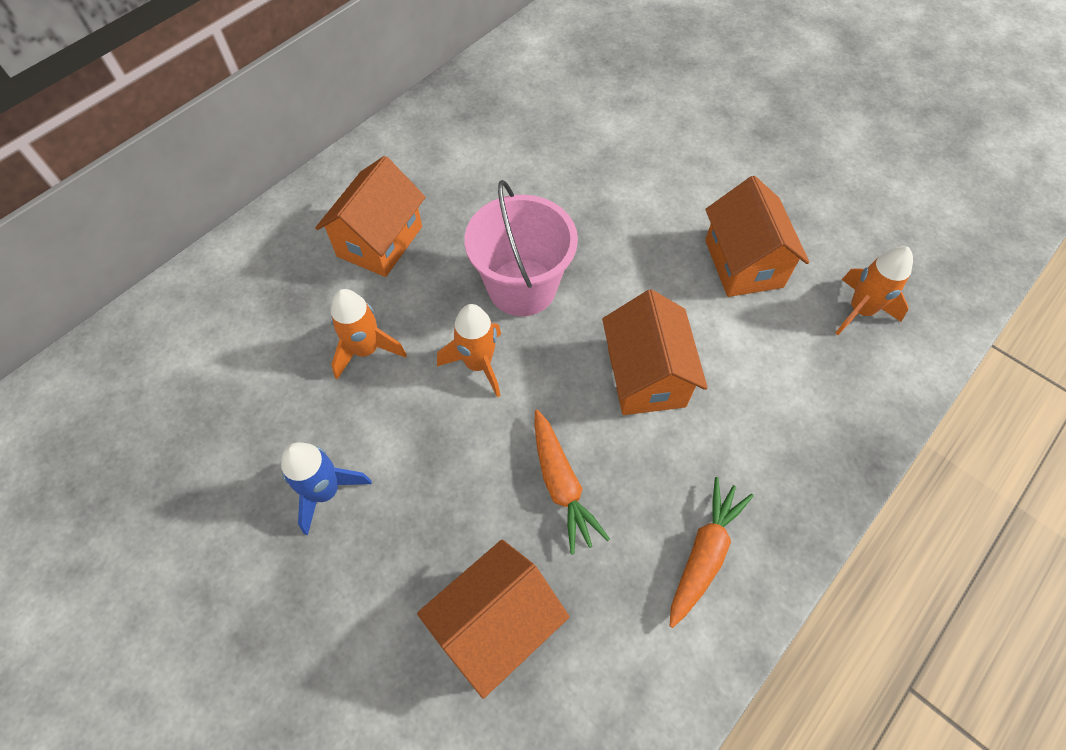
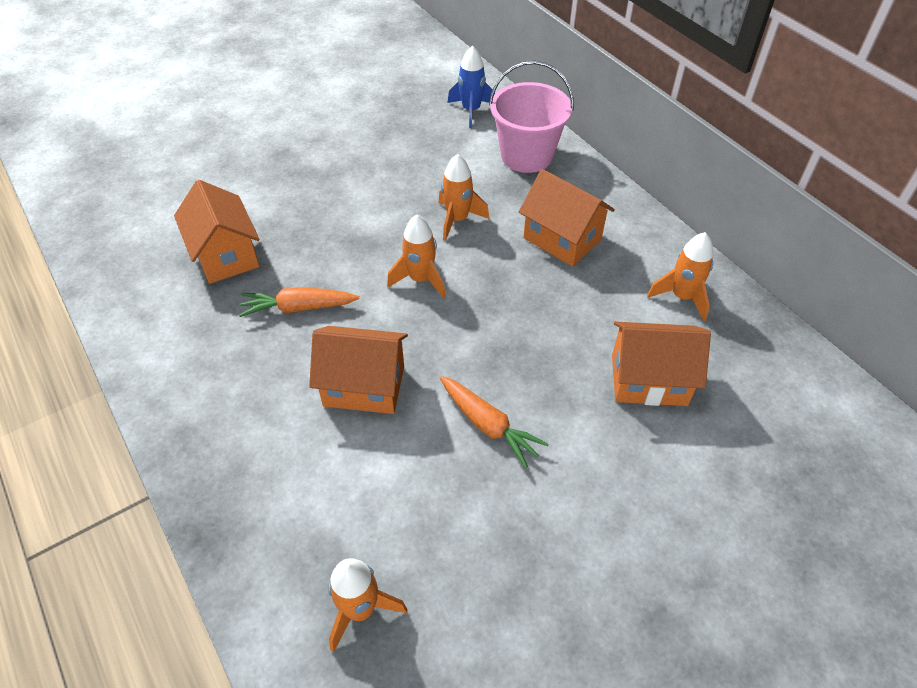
camera: 105 degrees right, 10 degrees down
blue rocket [281,442,372,535] -> blue rocket moved to [448,46,495,128]
pink bucket [464,180,578,316] -> pink bucket moved to [489,61,574,173]
orange carrot [670,477,754,628] -> orange carrot moved to [440,376,549,468]
orange house [705,176,809,297] -> orange house moved to [612,322,711,406]
none -> orange rocket [647,232,713,321]

